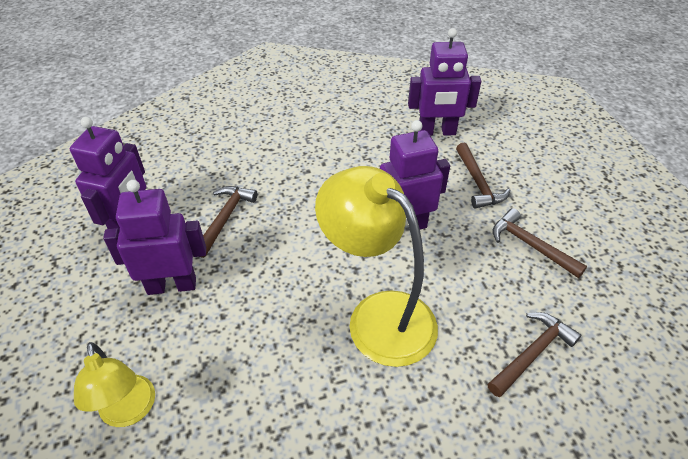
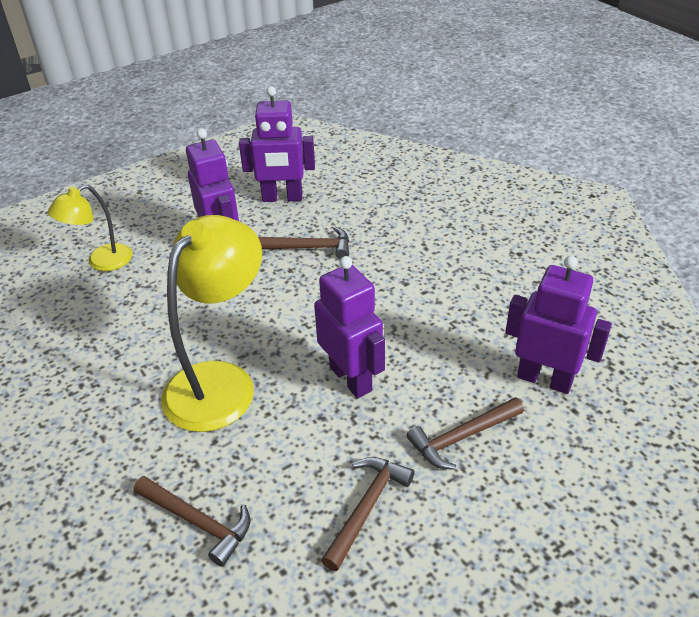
camera: 75 degrees right, 5 degrees down
purple robot [408,28,481,136] -> purple robot turned 135 degrees clockwise [505,256,612,394]

